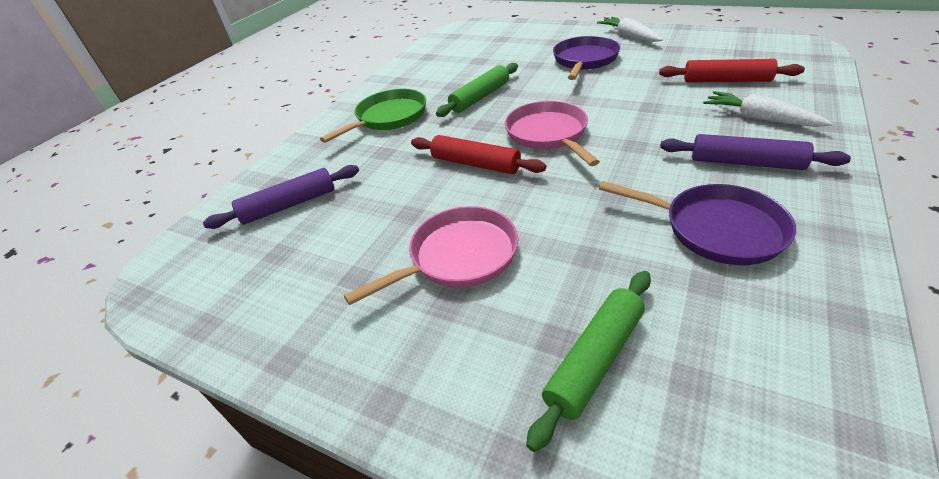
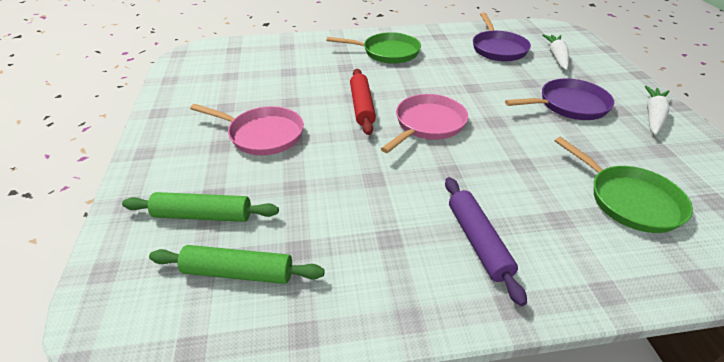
camera: 50 degrees right, 0 degrees up
purple rolling pin [203,165,359,229] -> none
green rolling pin [436,63,518,117] -> green rolling pin moved to [149,245,325,284]
purple pan [599,181,796,265] -> purple pan moved to [473,12,531,61]
red rolling pin [659,59,805,82] -> green pan [555,137,693,233]
white carrot [703,91,832,127] -> white carrot moved to [542,34,569,70]

